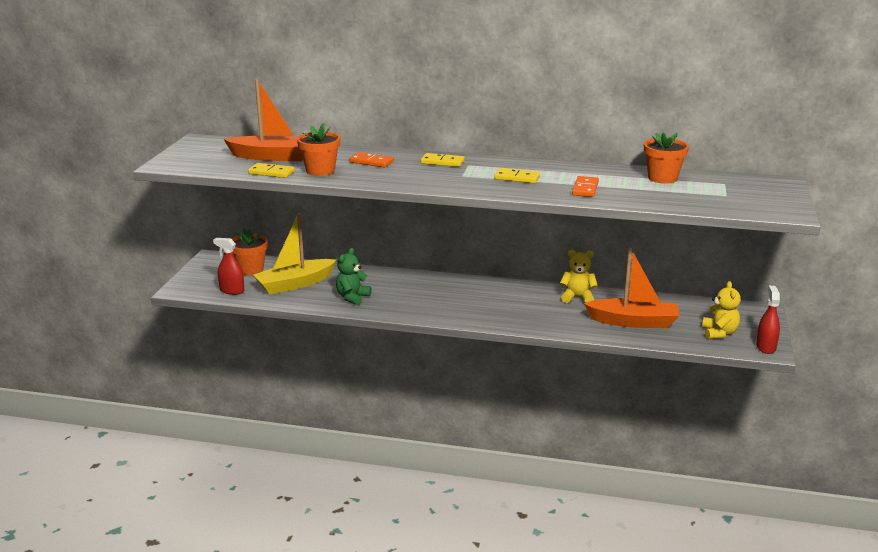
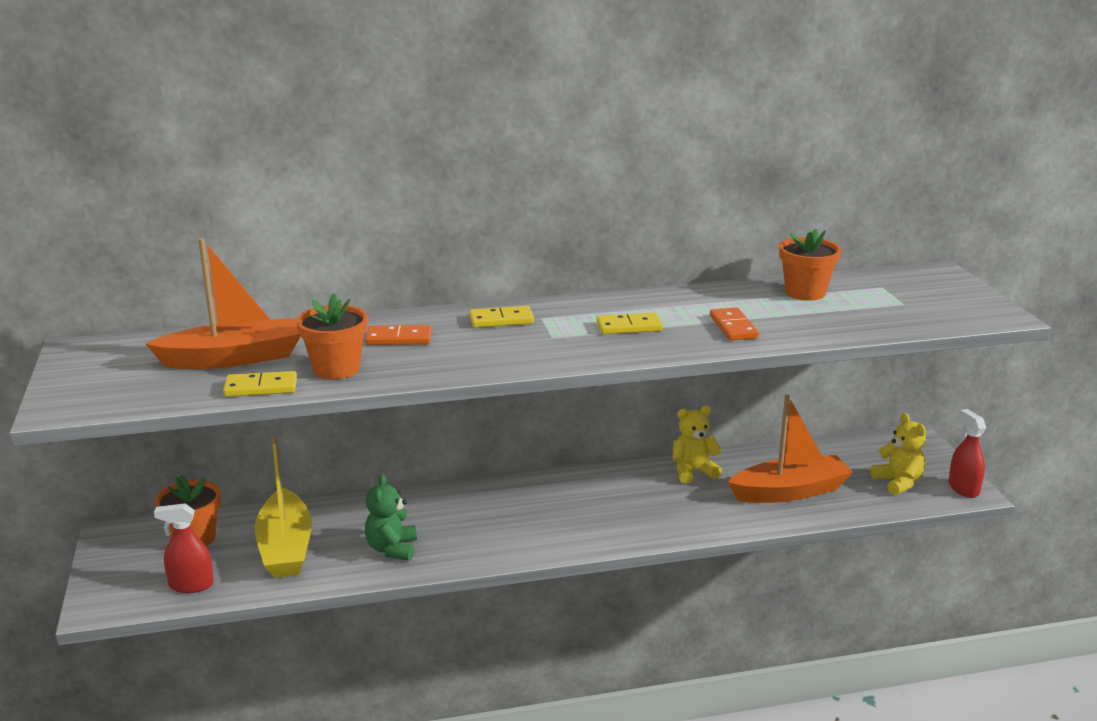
camera: 25 degrees left, 0 degrees up
yellow boat [253,213,336,294] -> yellow boat turned 45 degrees counterclockwise [254,436,312,578]

